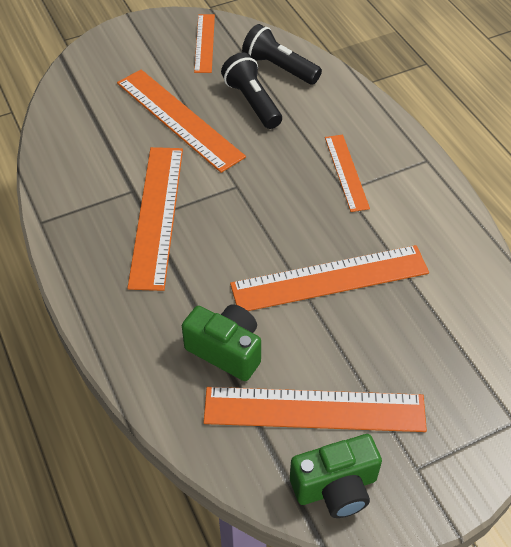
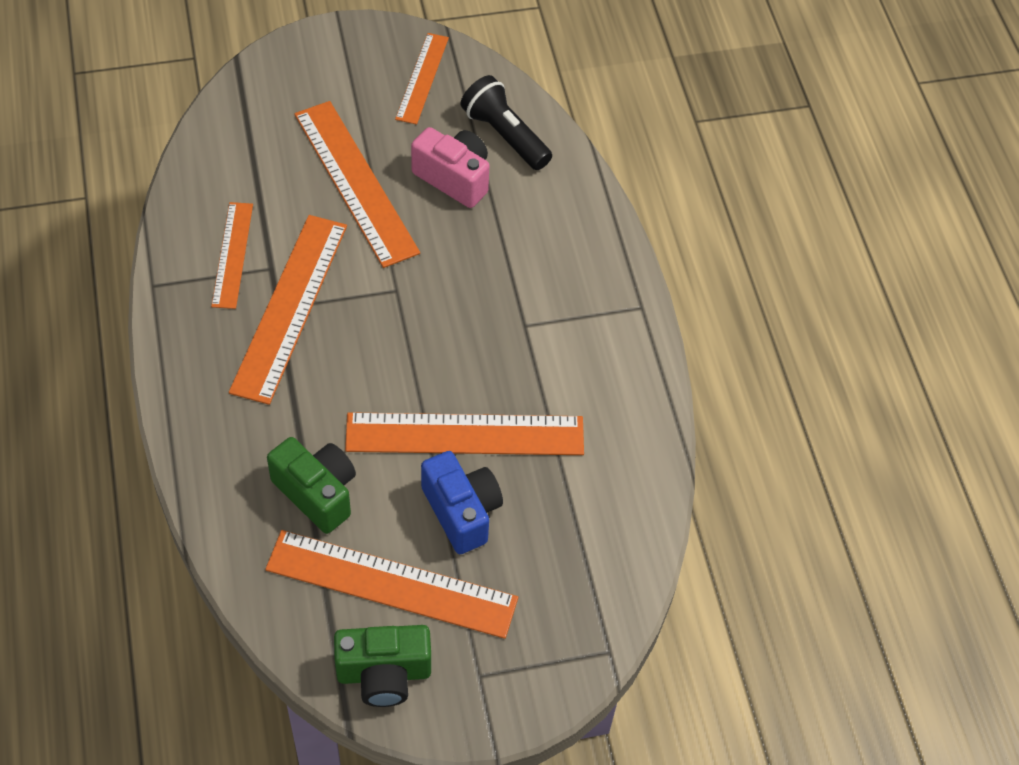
camera: 10 degrees right, 5 degrees up
black flashlight [221,52,282,129] -> pink camera [411,127,489,208]
orange ruler [325,135,370,212] -> orange ruler moved to [211,202,253,309]
none -> blue camera [421,451,503,554]

